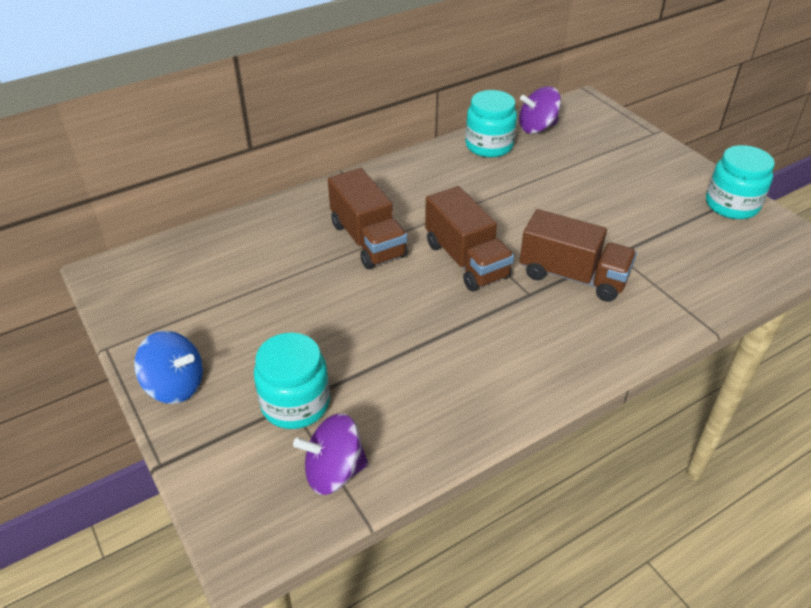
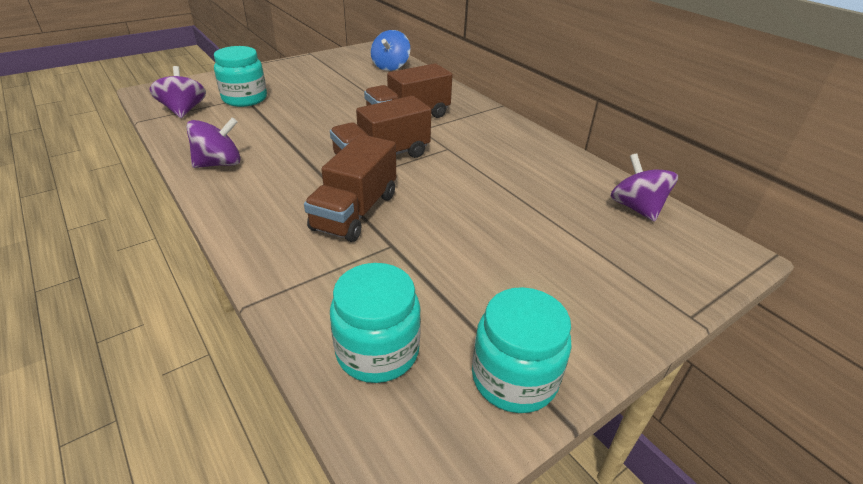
camera: 85 degrees right, 5 degrees down
blue spinning top [134,331,203,404] -> blue spinning top moved to [371,30,410,71]
turquoise jar [465,90,517,158] -> turquoise jar moved to [330,263,421,383]
none -> purple spinning top [186,117,241,168]

